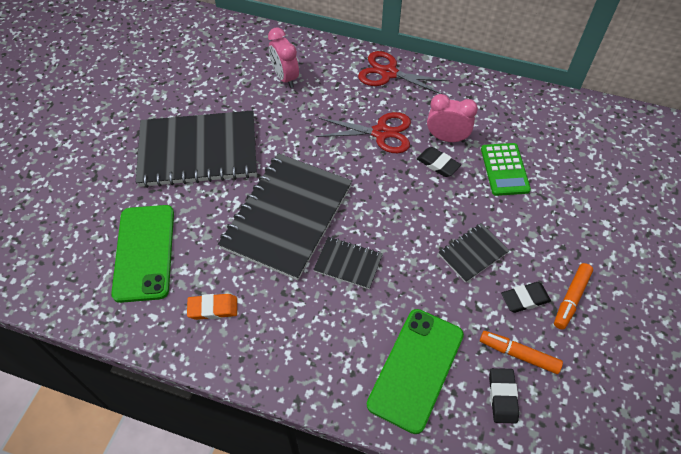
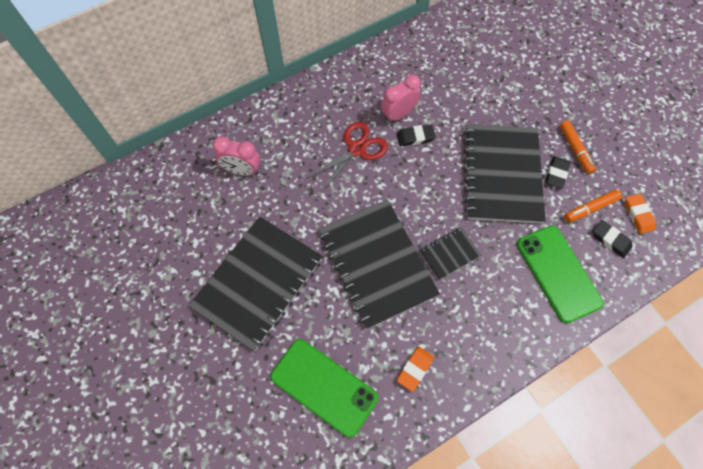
camera: 50 degrees left, 10 degrees up
red scissors [358,51,450,94] -> none
black notebook [438,223,509,283] -> black notebook [463,124,546,224], size x2.19
green calculator [481,143,531,196] -> none
none -> orange eraser [625,194,656,234]

